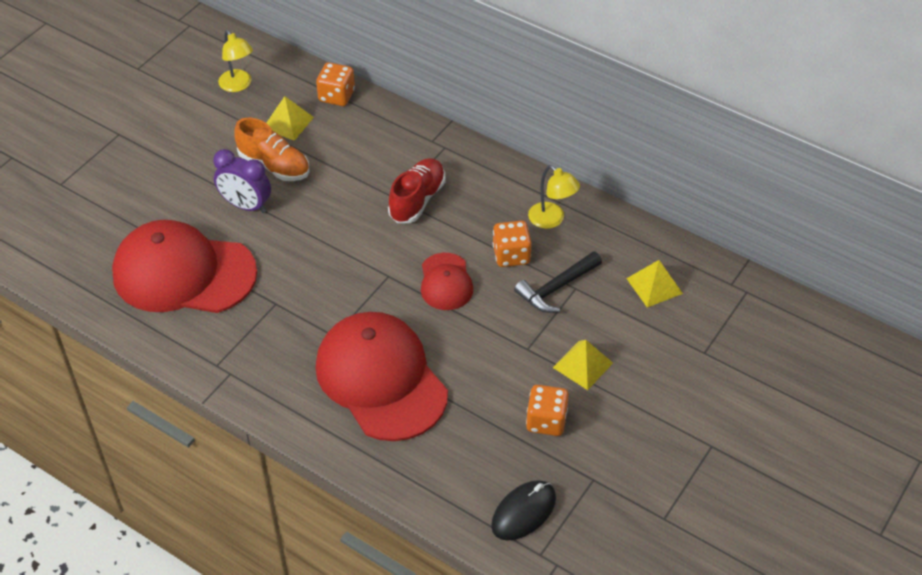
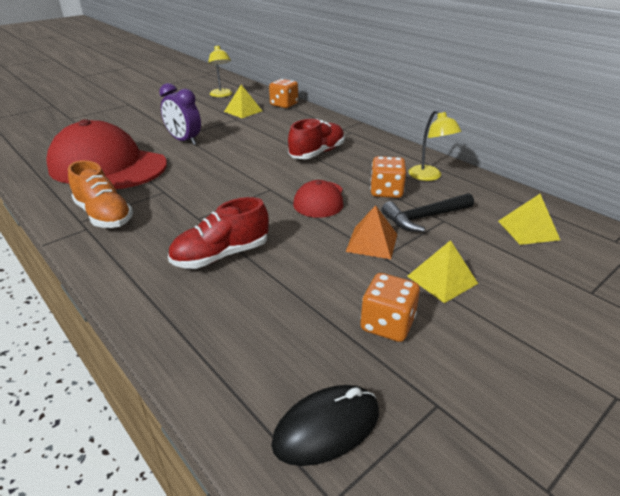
camera: 15 degrees right, 15 degrees down
orange shoe [234,118,309,181] -> orange shoe moved to [68,160,133,228]
red cap [316,312,448,441] -> red shoe [168,197,269,269]
none -> orange pyramid [346,205,397,259]

